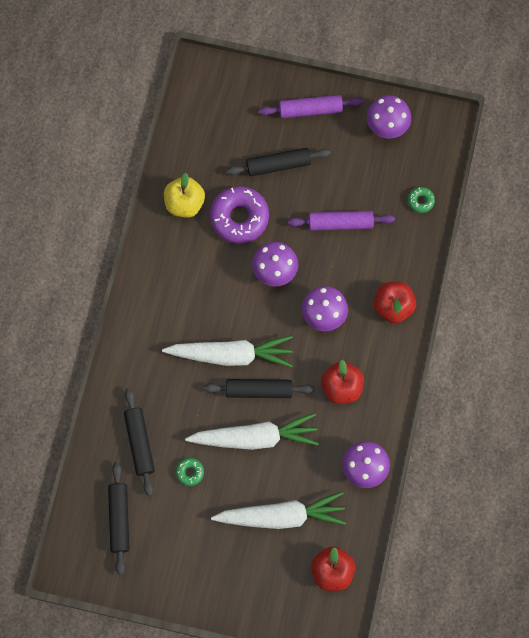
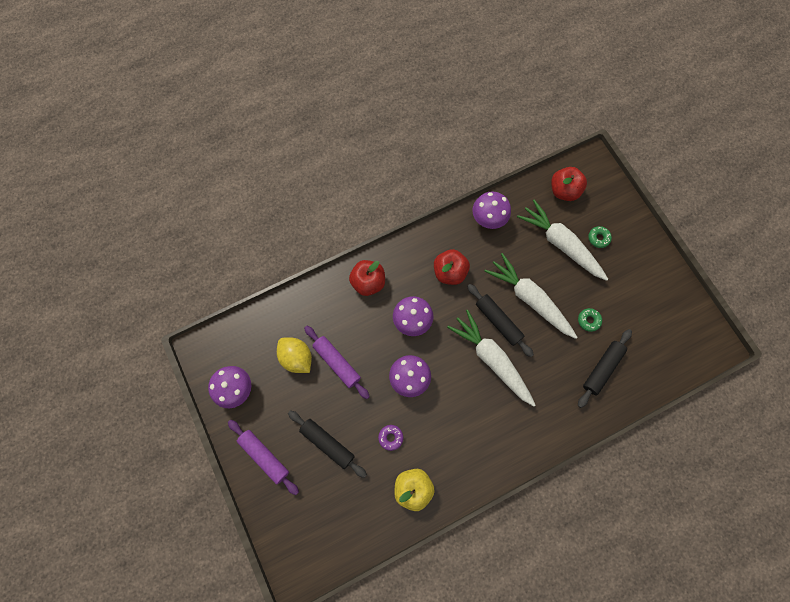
camera: 130 degrees left, 0 degrees up
black rolling pin [108,462,130,575] -> none
purple donut [210,186,269,244] -> purple donut [378,425,403,451], size x0.46
green donut [408,187,435,213] -> green donut moved to [588,226,612,248]
none -> yellow lemon [277,337,312,373]

